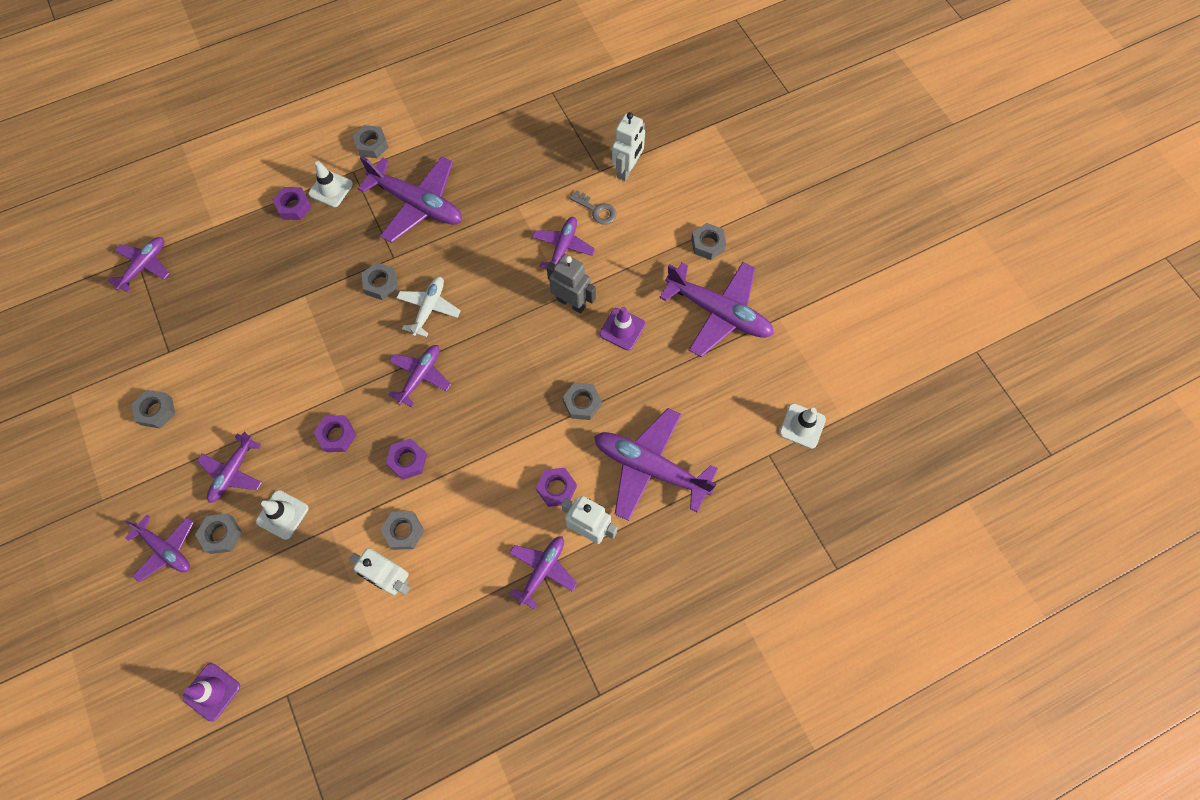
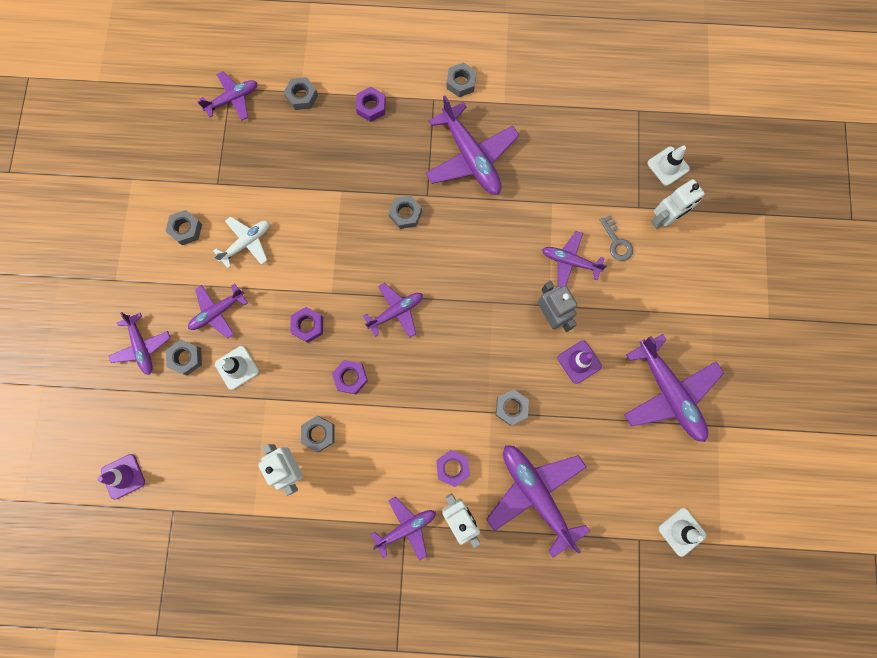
camera: 30 degrees right, 10 degrees up
white traffic cone [308,161,353,207] -> white traffic cone moved to [647,145,690,186]
white plane [397,277,461,337] -> white plane moved to [213,216,270,268]
purple plane [532,217,595,269] -> purple plane turned 120 degrees counterclockwise [542,231,607,287]
grey nut [691,223,726,260] -> grey nut moved to [284,77,318,110]

